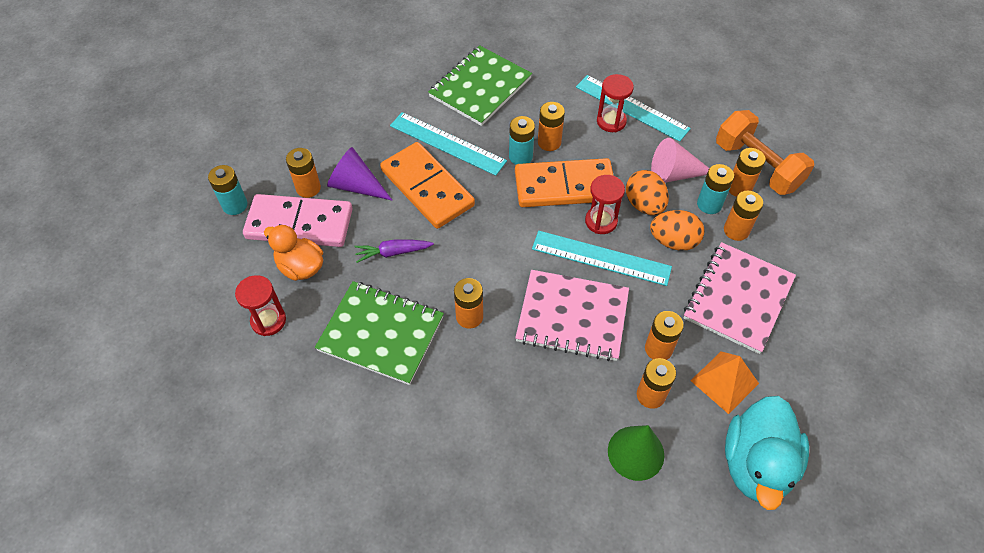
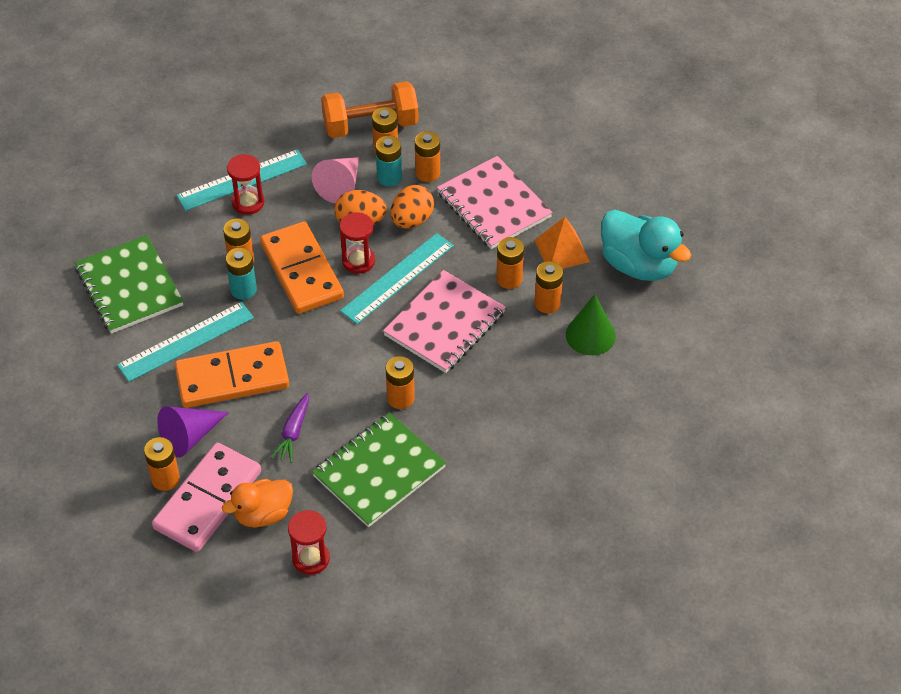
camera: 65 degrees left, 5 degrees down
turquoise battery [208,165,247,215] -> none
orange domino [515,158,614,207] -> orange domino turned 45 degrees counterclockwise [260,221,344,314]

